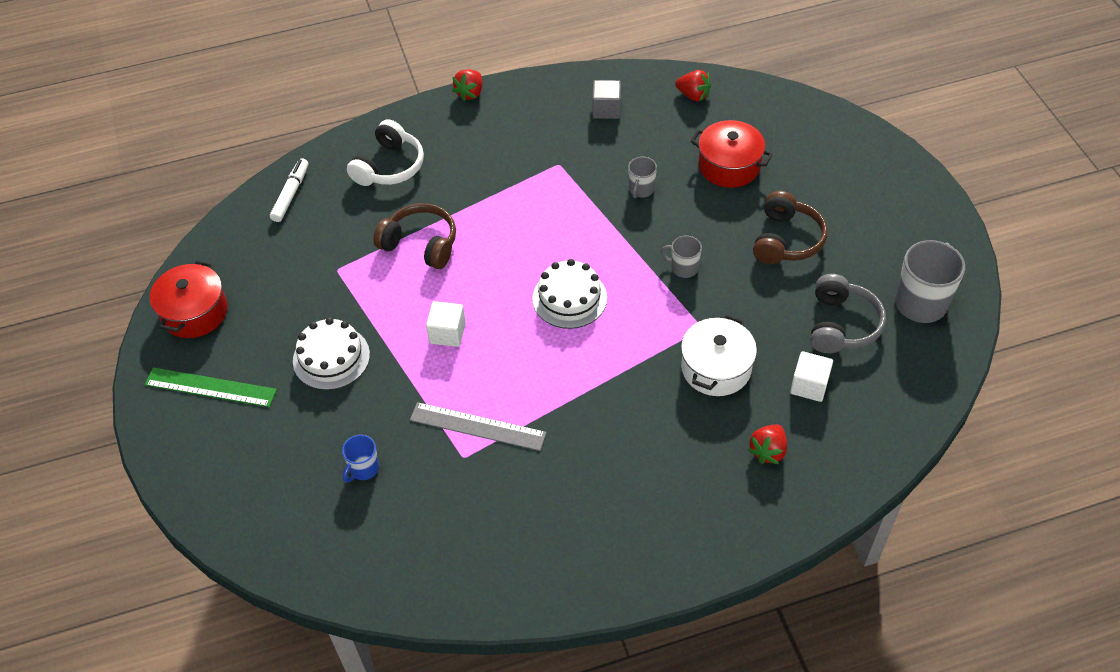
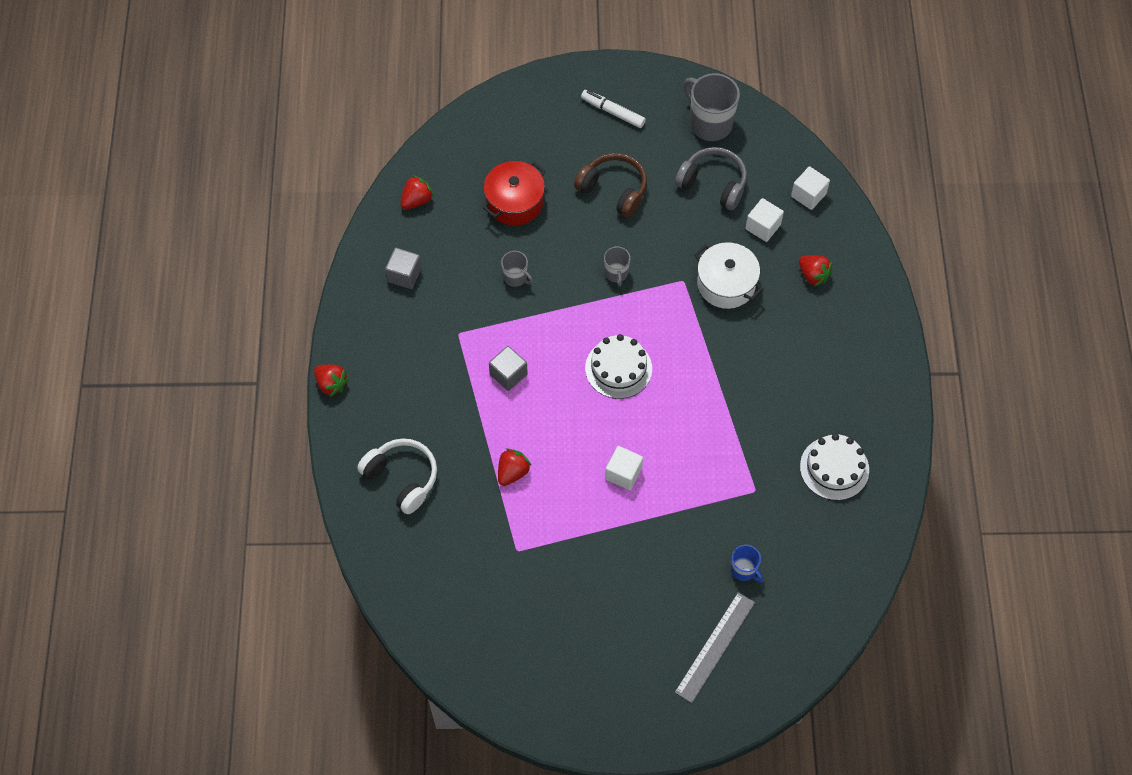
camera: 75 degrees left, 10 degrees up
green ruler [145,367,277,407] -> none
red pot [150,260,228,338] -> none
white marker [270,158,308,222] -> white marker moved to [581,90,646,128]
white cake [293,317,370,390] -> white cake moved to [800,434,869,500]
brown headphones [373,203,456,269] -> red strawberry [498,448,531,486]
grey ruler [410,402,547,451] -> grey ruler moved to [675,592,755,703]
grey mug [660,236,702,278] -> grey mug turned 45 degrees counterclockwise [604,247,630,287]
none -> grey cube [489,346,528,391]
none -> white cube [791,166,830,210]

